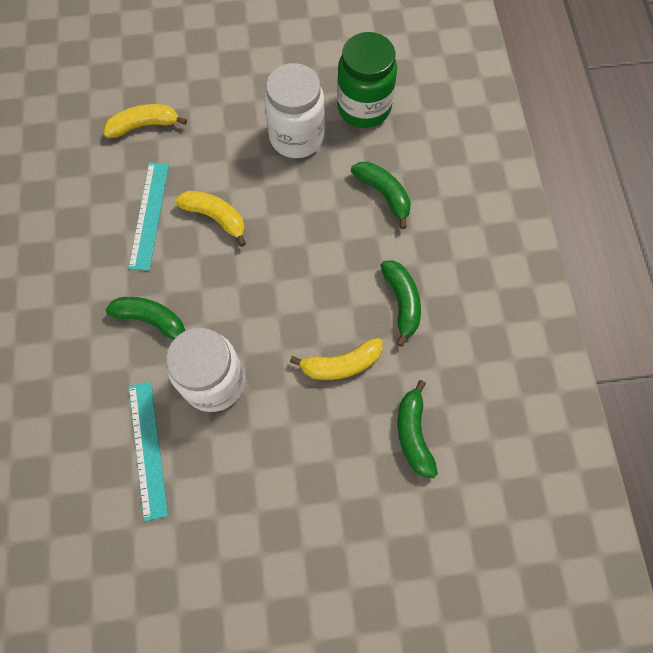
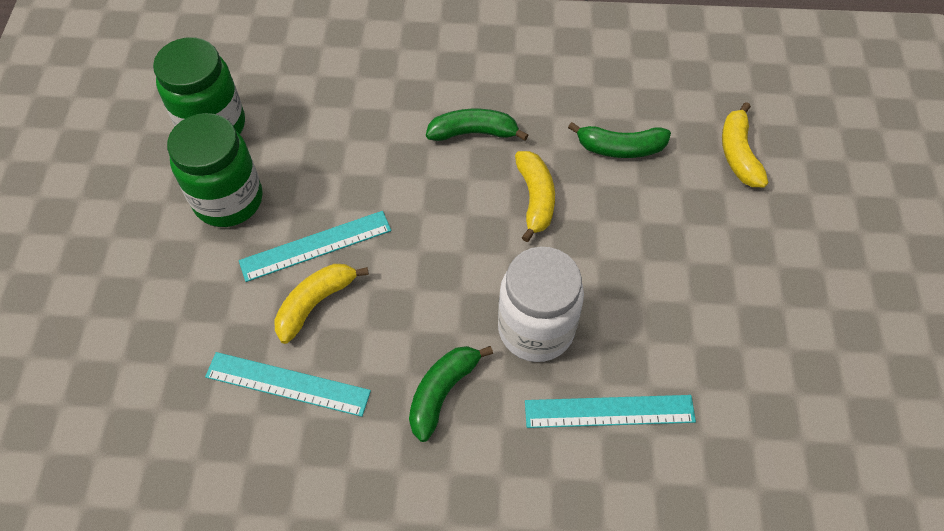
camera: 80 degrees left, 10 degrees down
yellow banana [104,104,187,138] -> yellow banana moved to [722,102,768,187]
white jar [264,63,325,158] -> green jar [167,113,263,227]
green banana [351,162,411,229] -> none
none -> turquoise ruler [239,211,391,282]

